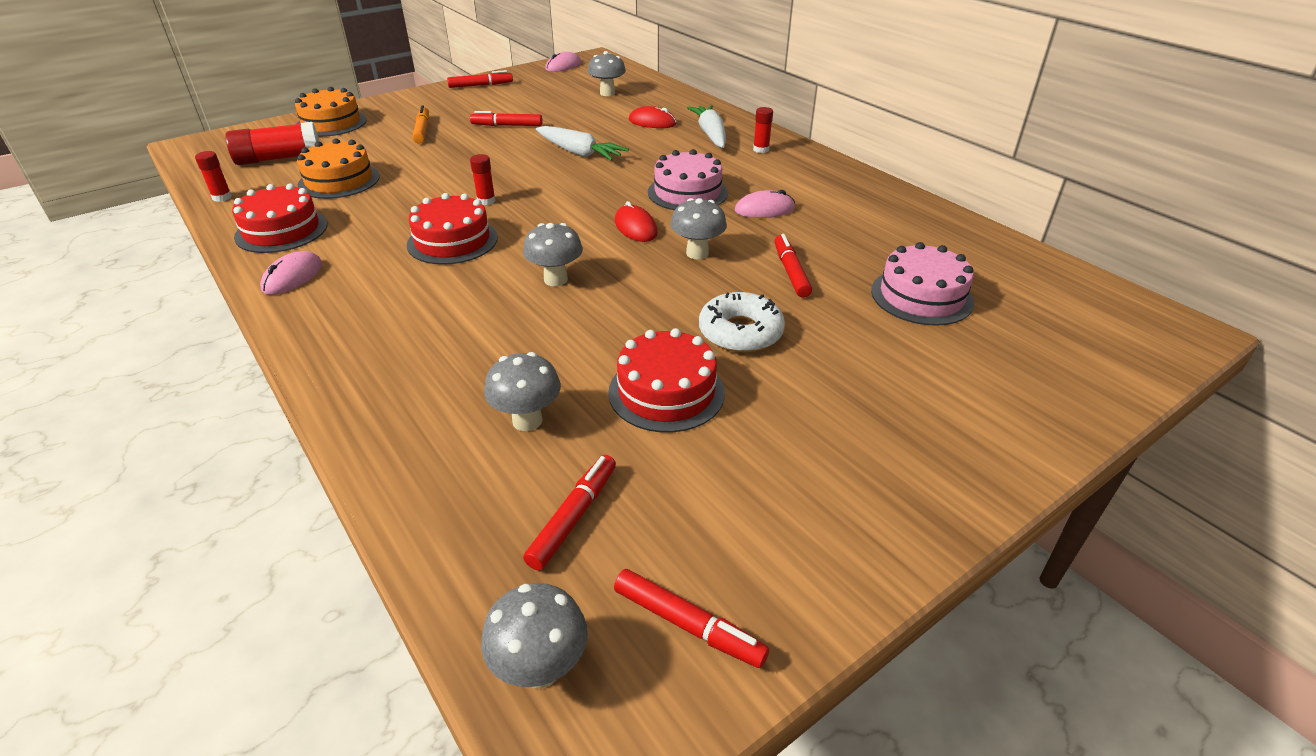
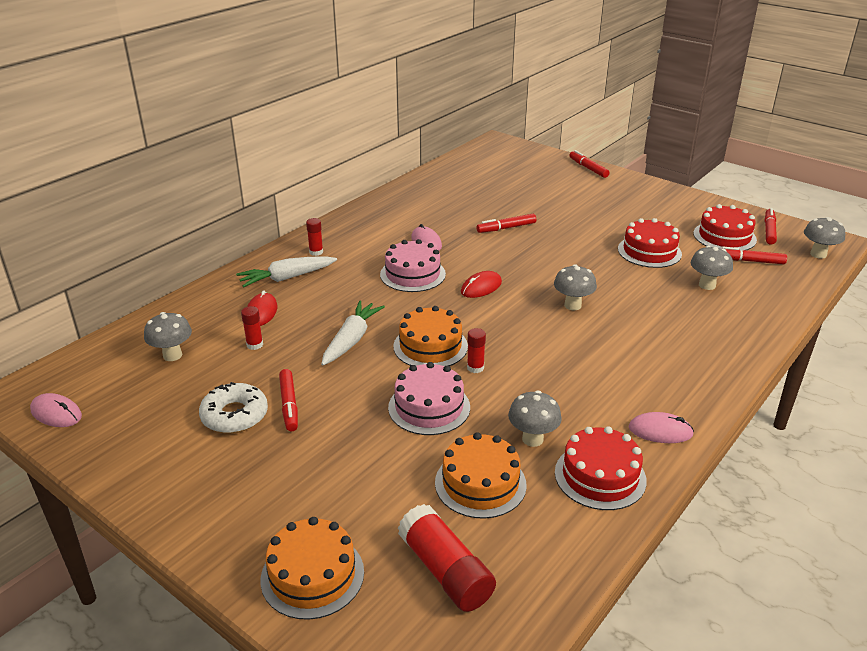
camera: 105 degrees left, 5 degrees down
red glue stick [195,151,232,202] -> red glue stick moved to [241,306,263,350]
red cake [407,193,498,265] -> red cake moved to [693,204,757,250]
orange marker [413,105,429,144] -> none
red marker [447,70,513,88] -> red marker moved to [569,150,610,178]
grey mushroom [670,198,727,259] -> grey mushroom moved to [508,390,562,447]
white donut [699,292,785,353] -> white donut moved to [199,382,268,433]
pink cake [871,242,974,326] -> pink cake moved to [388,362,470,435]
none -> orange cake [393,306,468,366]

